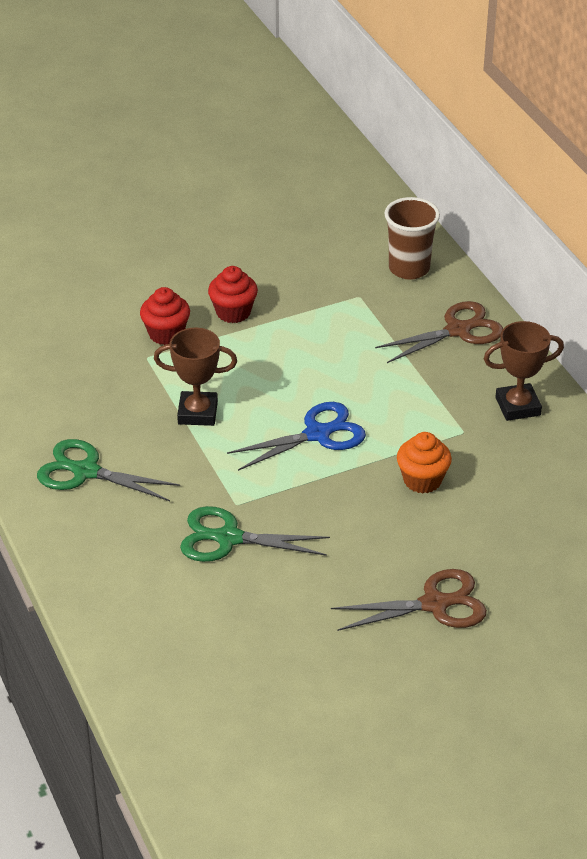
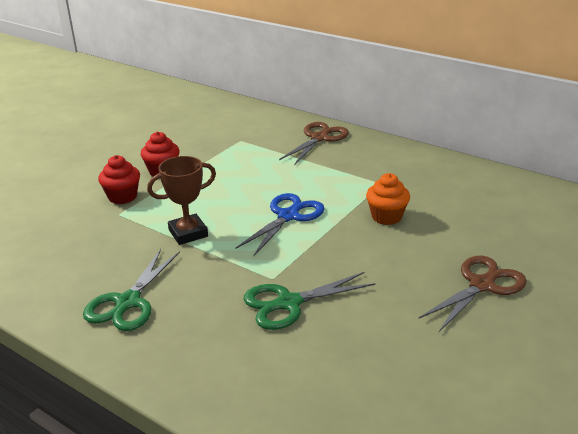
camera: 30 degrees left, 10 degrees down
green scissors [37,439,180,501] -> green scissors turned 60 degrees counterclockwise [83,249,180,331]
brown cup [384,197,440,280] -> none
brown trophy [484,321,564,421] -> none

